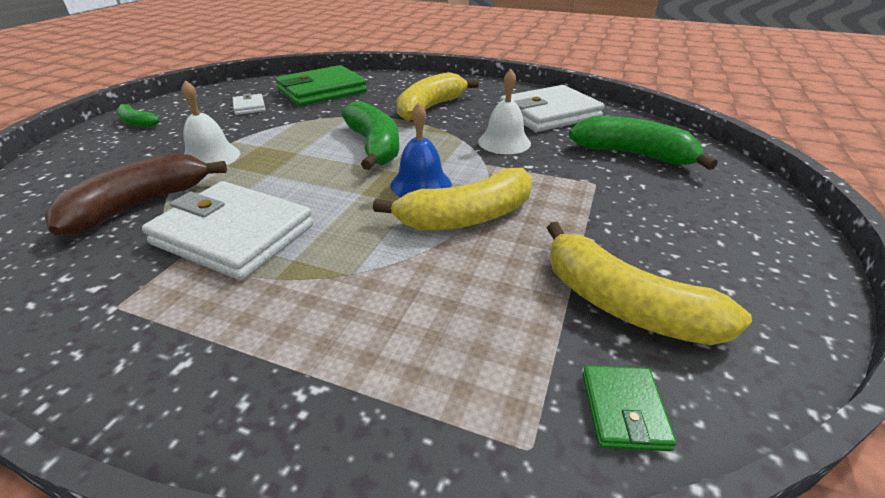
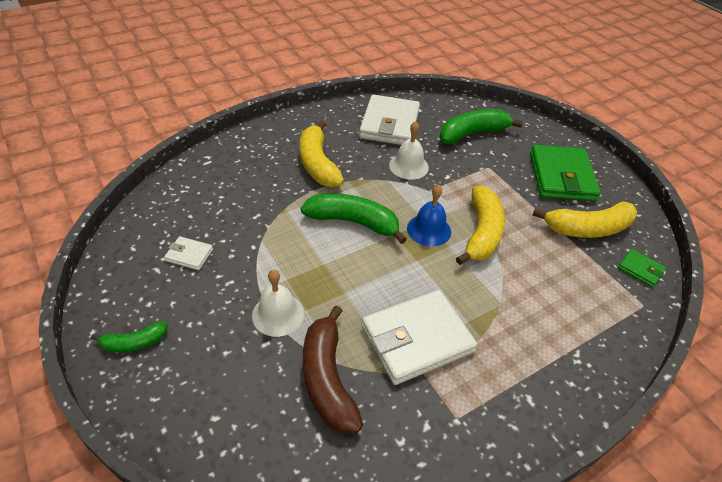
camera: 55 degrees left, 10 degrees up
green wallet [276,65,367,106] -> green wallet moved to [530,145,601,201]

